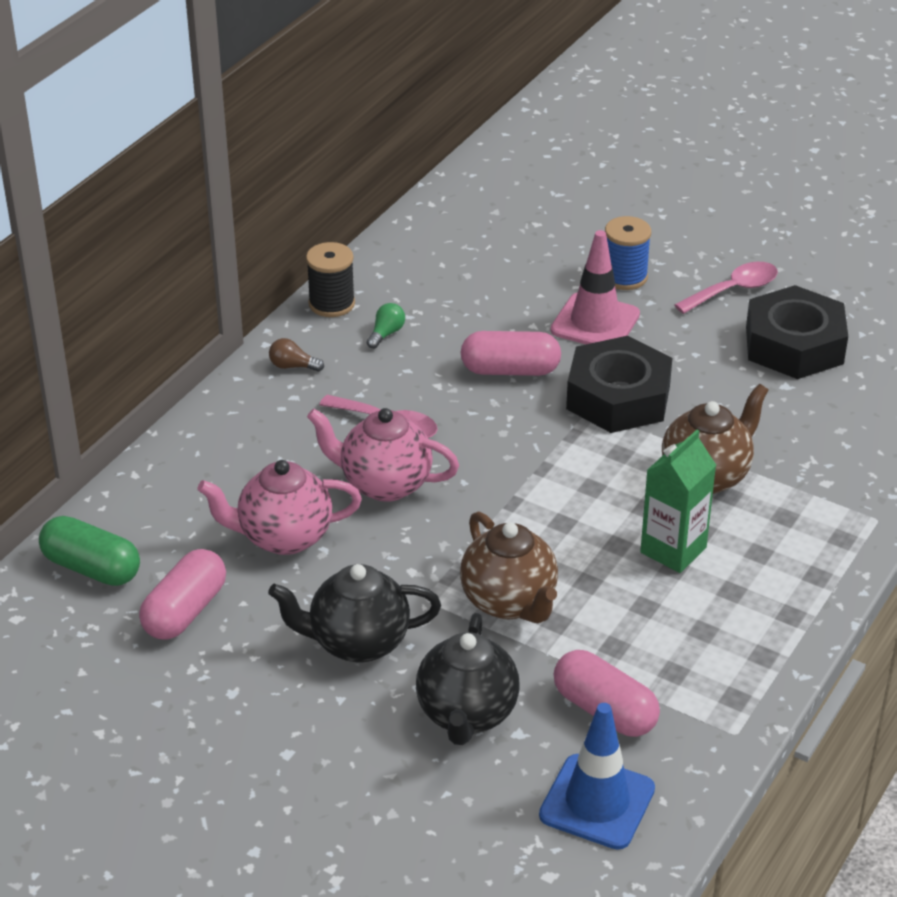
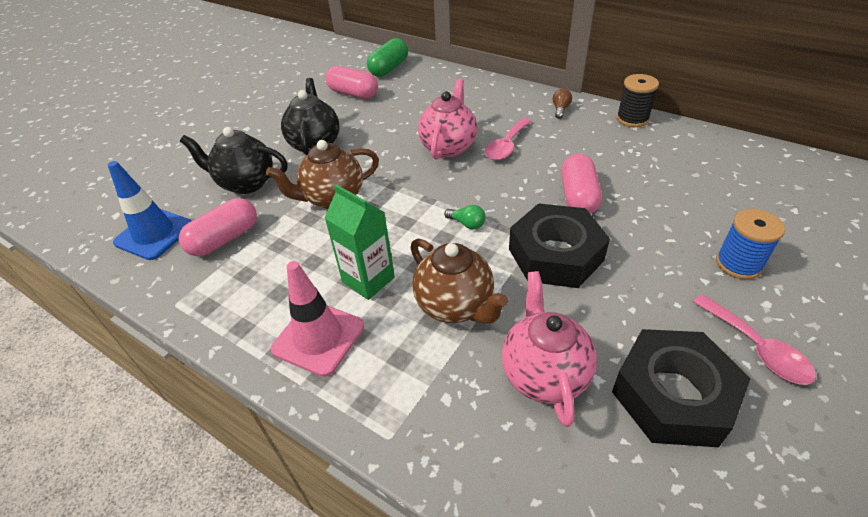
camera: 95 degrees right, 5 degrees up
pink teapot [197,460,362,555] -> pink teapot moved to [502,271,597,427]
green light bulb [367,303,405,349] -> green light bulb moved to [444,205,486,230]
pink traffic cone [550,230,640,344] -> pink traffic cone moved to [271,261,364,377]

